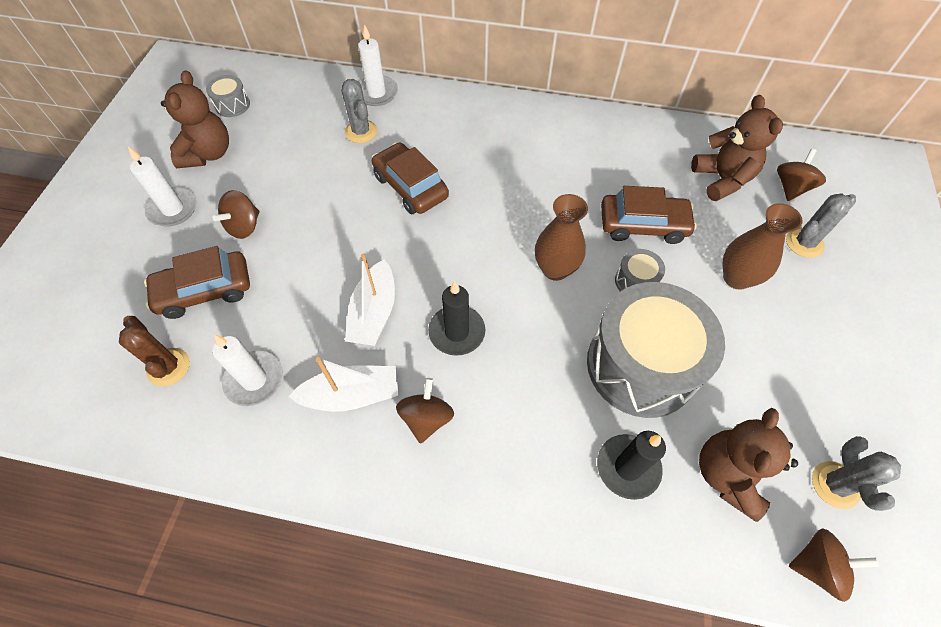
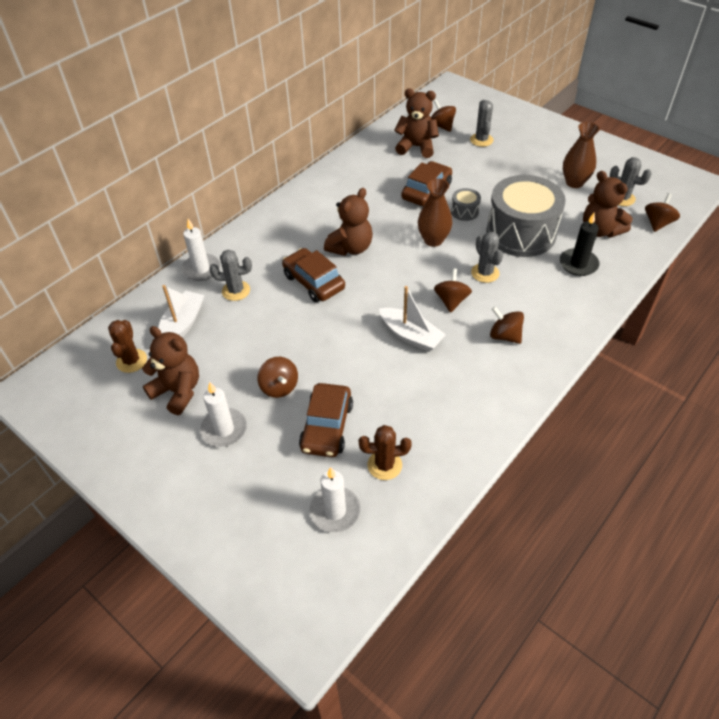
camera: 60 degrees left, 10 degrees down
grey drum [206,75,250,117] -> brown cactus [108,320,147,373]
white candle [212,334,283,406] -> white candle moved to [310,467,361,533]
white boat [288,357,398,412] -> white boat moved to [158,285,204,338]
brown car [372,142,449,214] -> brown car turned 60 degrees clockwise [282,248,345,302]
black candle [428,281,485,356] -> brown spinning top [434,268,472,313]
brown vase [723,203,803,290] -> brown vase moved to [563,122,600,188]
none -> brown teddy bear [324,188,373,256]
none -> grey cactus [471,232,503,283]

